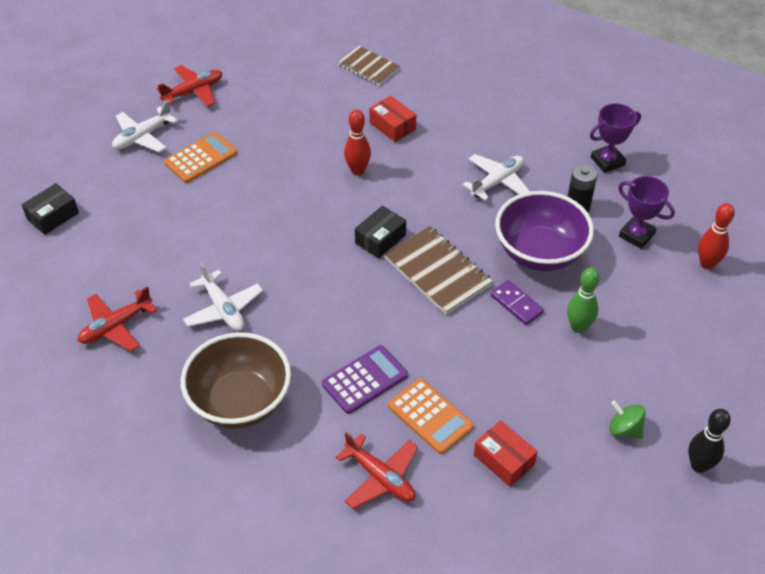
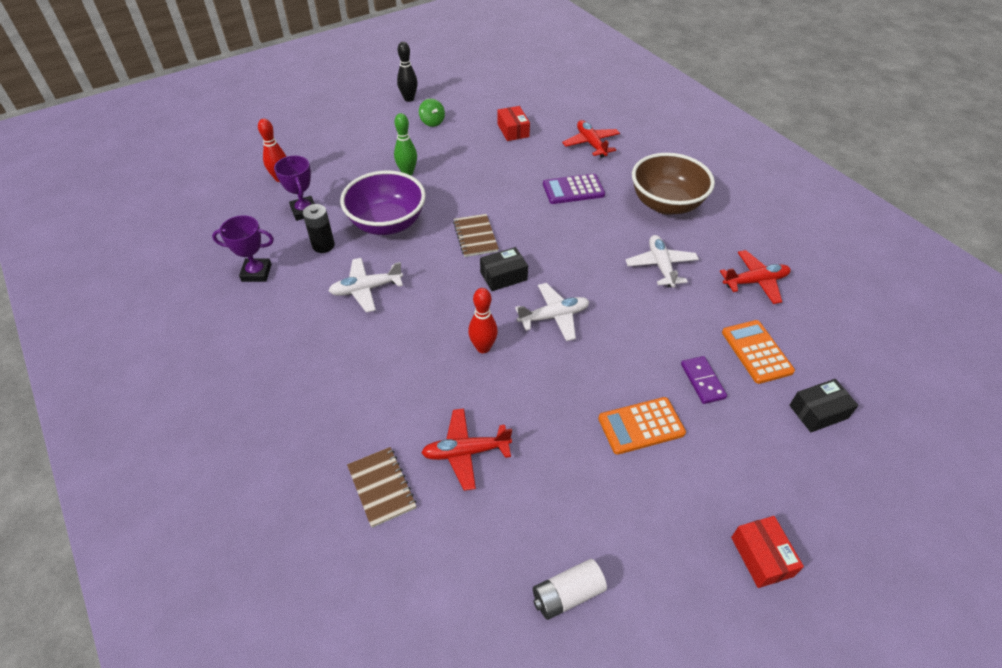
camera: 155 degrees left, 0 degrees up
white plane [112,100,178,152] -> white plane moved to [515,283,589,341]
red plane [157,65,222,107] -> red plane moved to [421,408,512,491]
red box [369,96,416,142] -> red box moved to [731,516,804,588]
brown notebook [384,226,493,315] -> brown notebook [453,214,499,257], size x0.66
orange calculator [388,378,474,454] -> orange calculator moved to [722,320,795,384]
purple domino [490,280,544,325] -> purple domino moved to [681,356,727,404]
none -> white battery [533,559,607,620]

